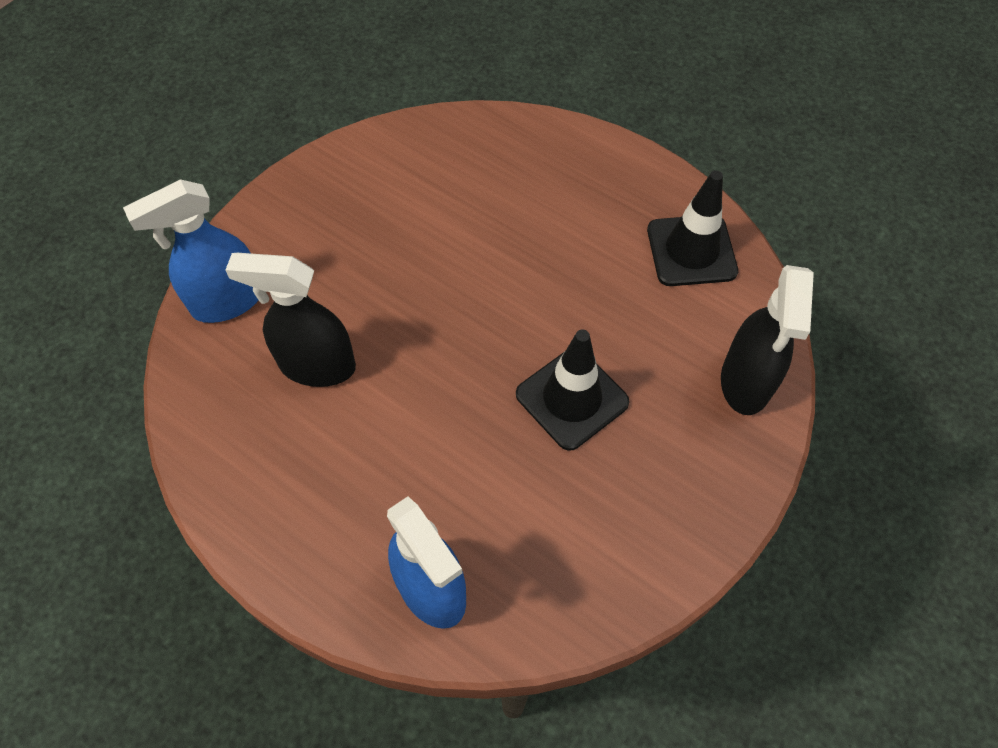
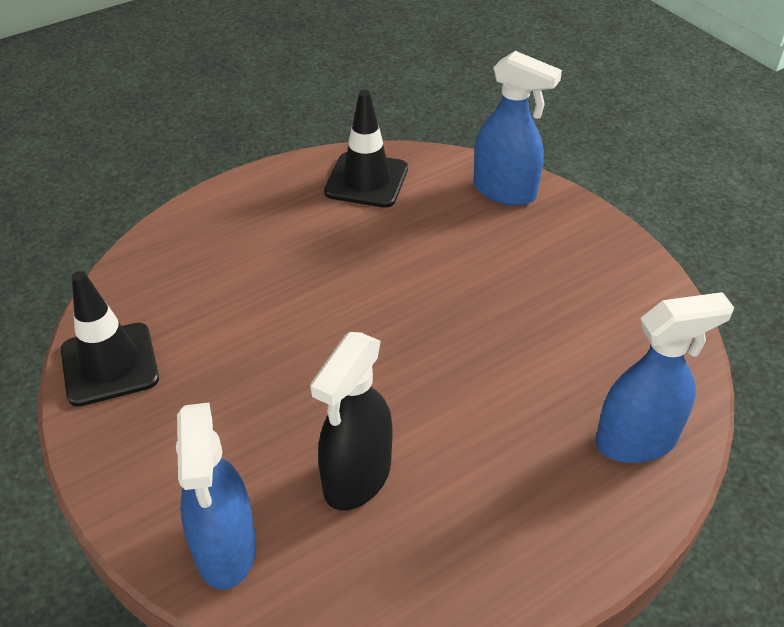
camera: 70 degrees left, 15 degrees down
black traffic cone [516,329,630,451] -> black traffic cone moved to [61,271,159,407]
black spray bottle [721,265,814,415] -> blue spray bottle [473,51,562,206]

